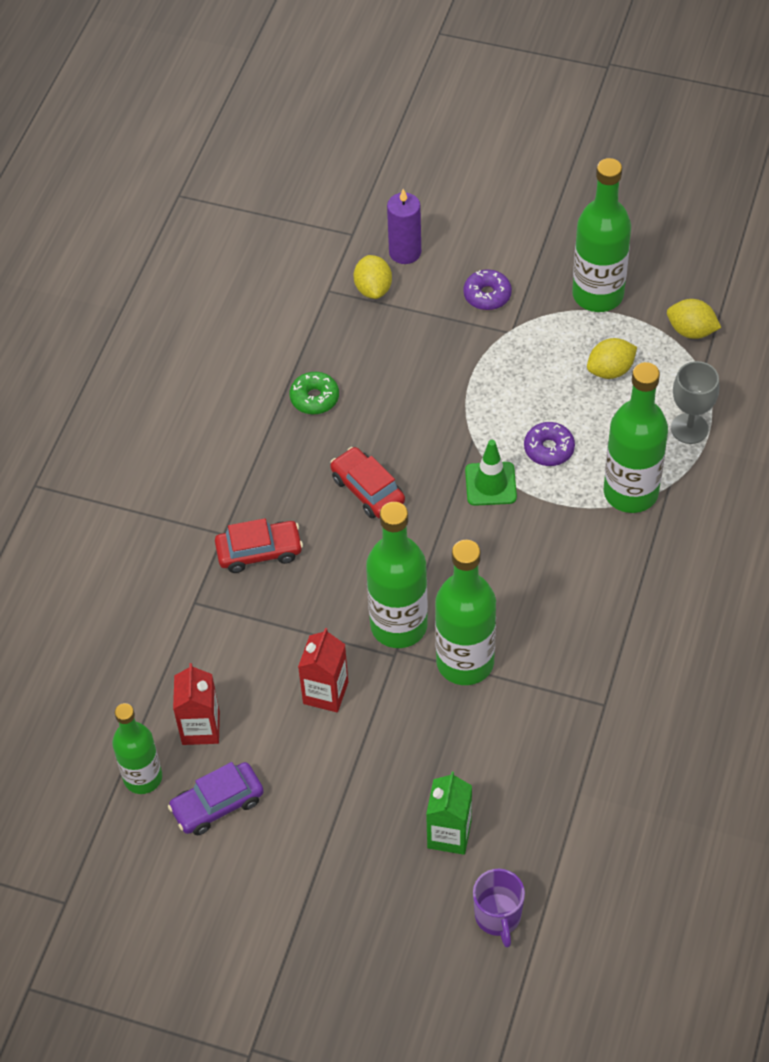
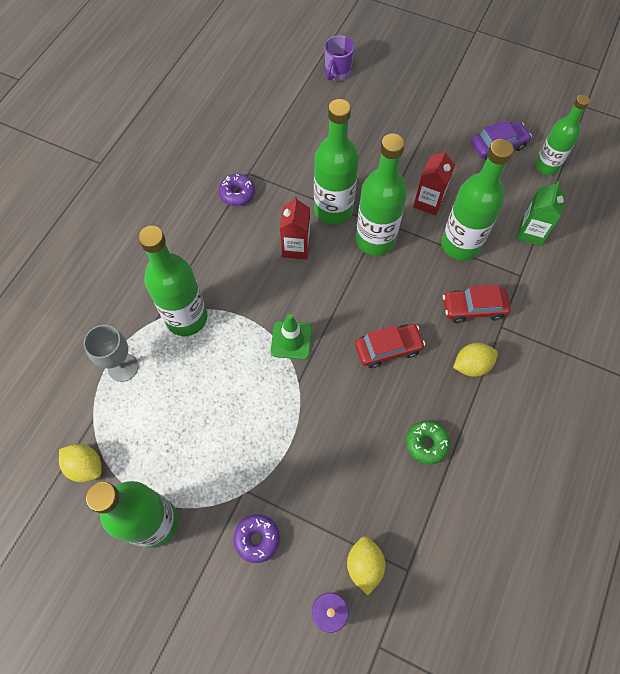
camera: 175 degrees left, 10 degrees up
red carton [173,663,220,745] -> red carton moved to [280,196,310,260]
red car [330,447,405,519] -> red car turned 75 degrees counterclockwise [355,324,425,368]
green carton [426,772,472,855] -> green carton moved to [517,181,565,246]
purple mug [473,869,525,948] -> purple mug turned 150 degrees counterclockwise [325,35,355,81]
purple donut [524,422,575,466] -> purple donut moved to [219,174,255,206]
yellow lemon [587,338,637,379] -> yellow lemon moved to [453,343,498,377]
none -> green bottle [441,139,514,261]

